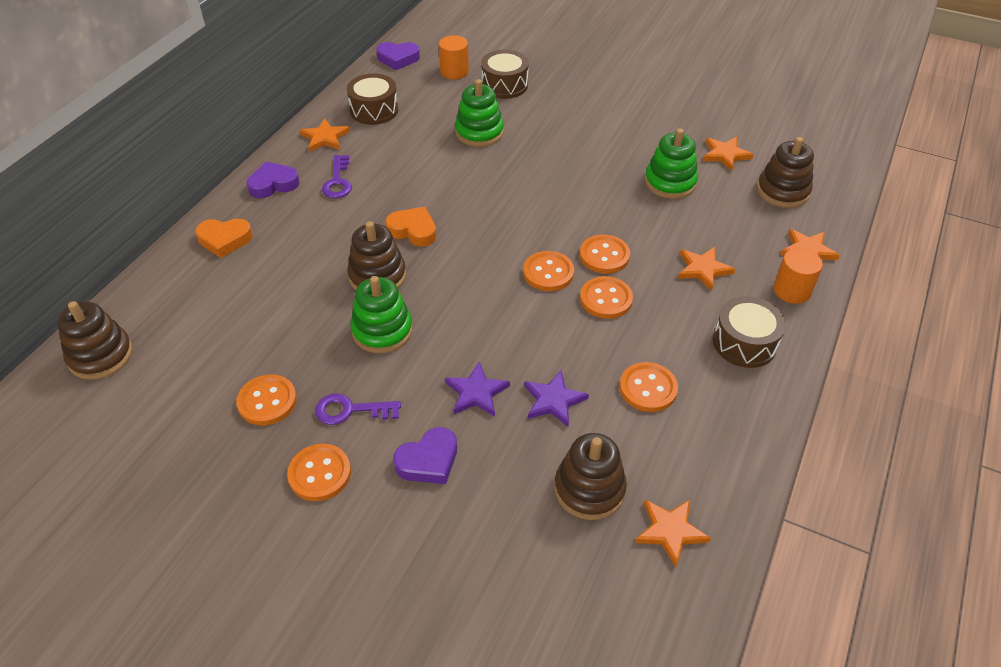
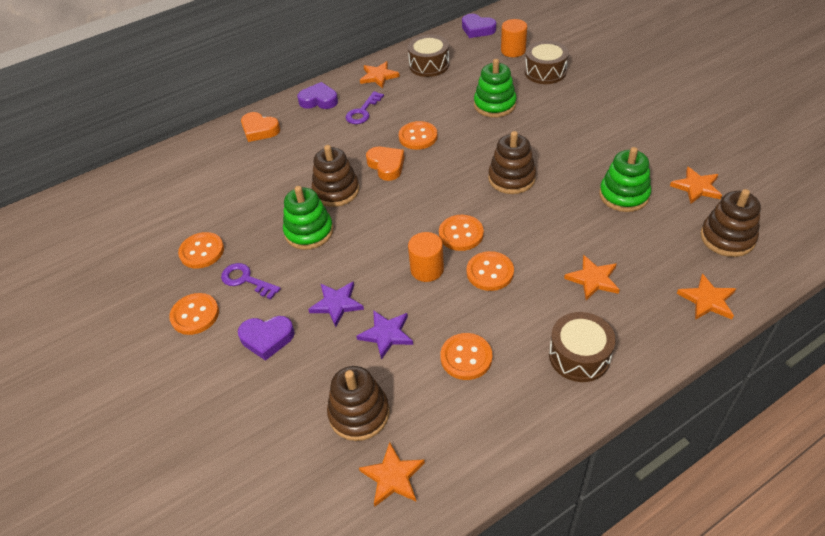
camera: 35 degrees right, 0 degrees up
brown stacking toy [57,301,133,380] -> brown stacking toy moved to [488,131,536,194]
orange button [580,234,630,274] -> orange button moved to [399,121,438,150]
orange cylinder [774,248,823,304] -> orange cylinder moved to [408,232,444,282]

